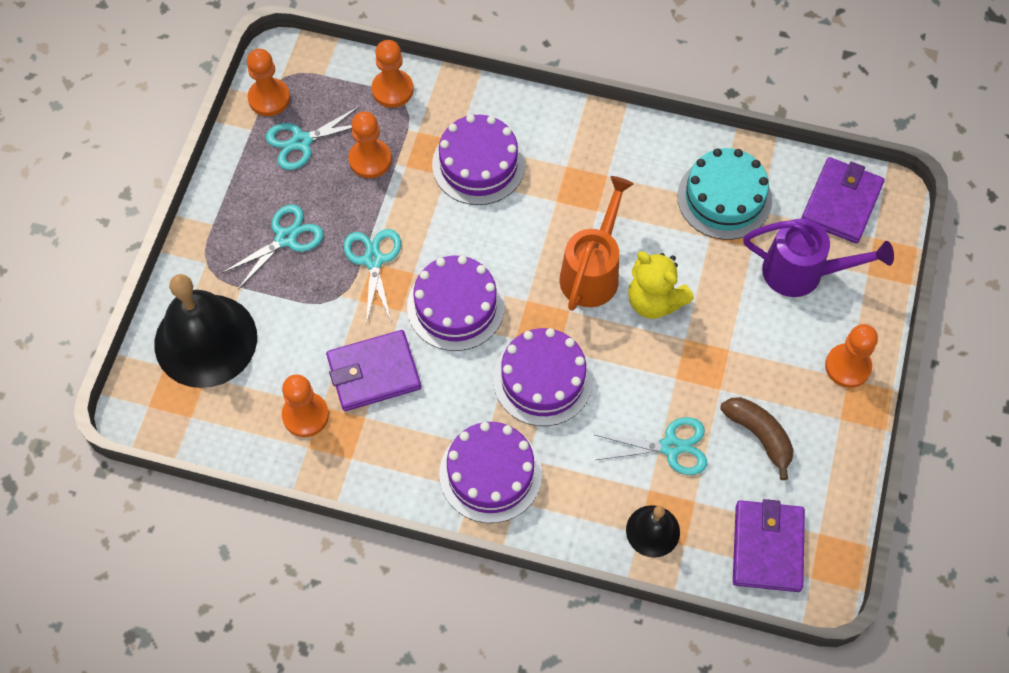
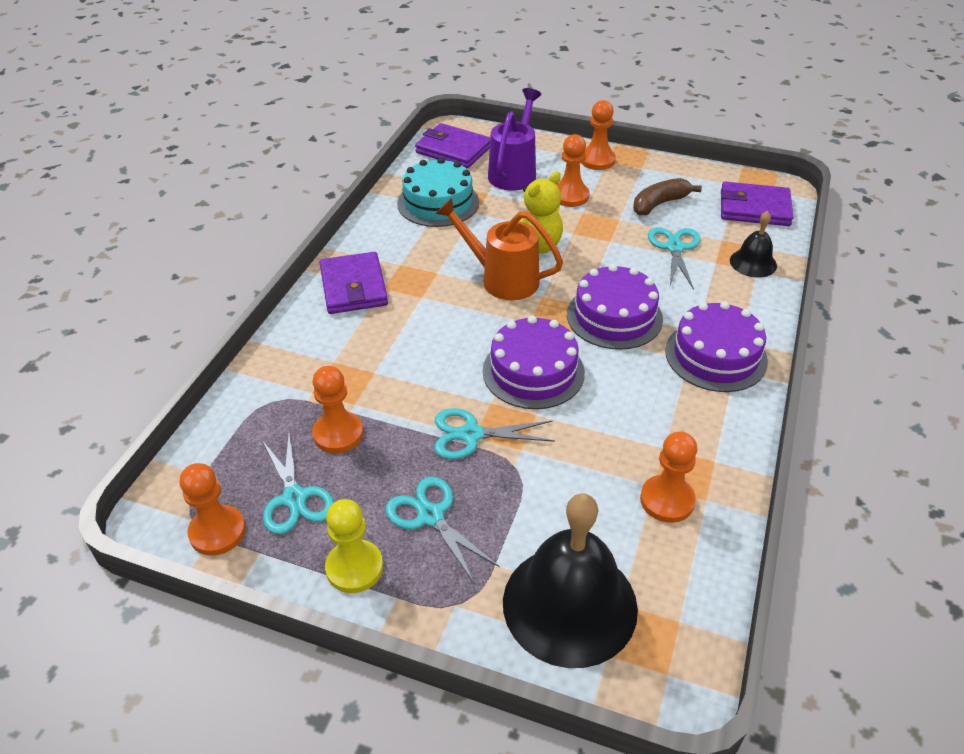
camera: 85 degrees left, 20 degrees down
purple wallet [326,330,421,411] -> purple wallet moved to [319,252,388,314]
orange pawn [372,40,414,108] -> orange pawn moved to [557,134,590,207]
purple cake [432,114,525,205] -> none
none -> yellow pawn [325,499,383,593]

